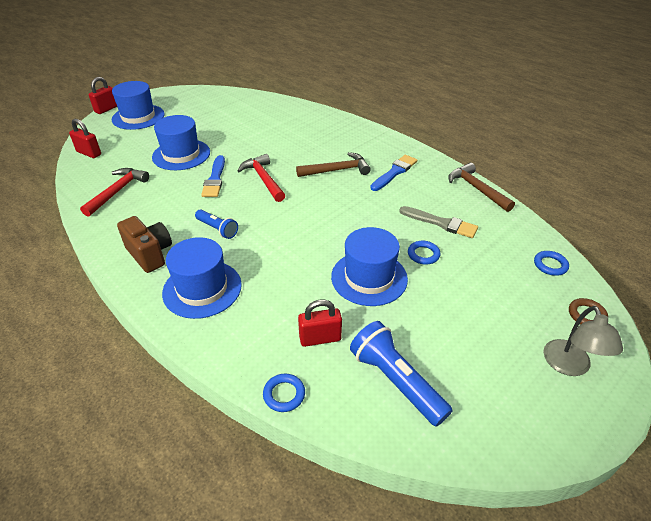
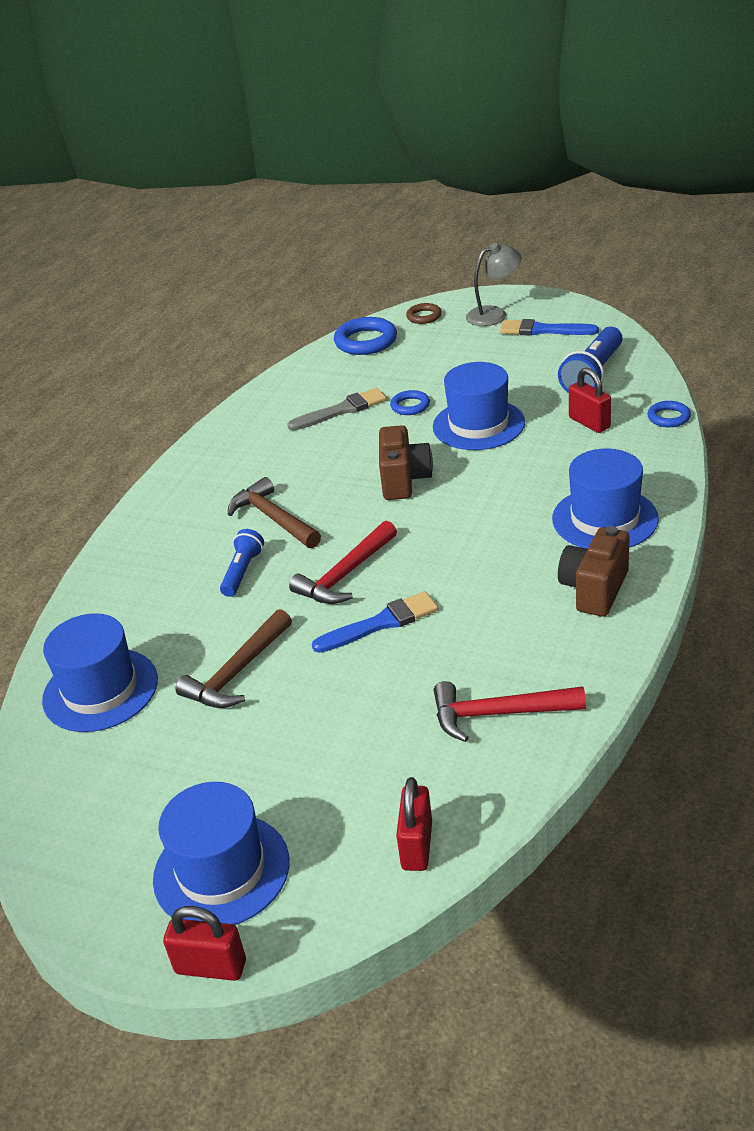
camera: 110 degrees left, 5 degrees down
blue hat [152,115,210,170] -> blue hat moved to [42,613,158,732]
blue flashlight [195,209,238,239] -> blue flashlight moved to [220,529,264,597]
blue brush [370,155,417,191] -> blue brush moved to [500,319,599,336]
grey brush [399,206,478,238] -> grey brush turned 60 degrees clockwise [287,388,387,431]
brown hammer [448,163,515,212] -> brown hammer moved to [175,609,292,708]
blue ring [534,251,569,276] -> blue ring [334,317,397,355], size x1.75
none -> brown camera [379,425,433,500]

